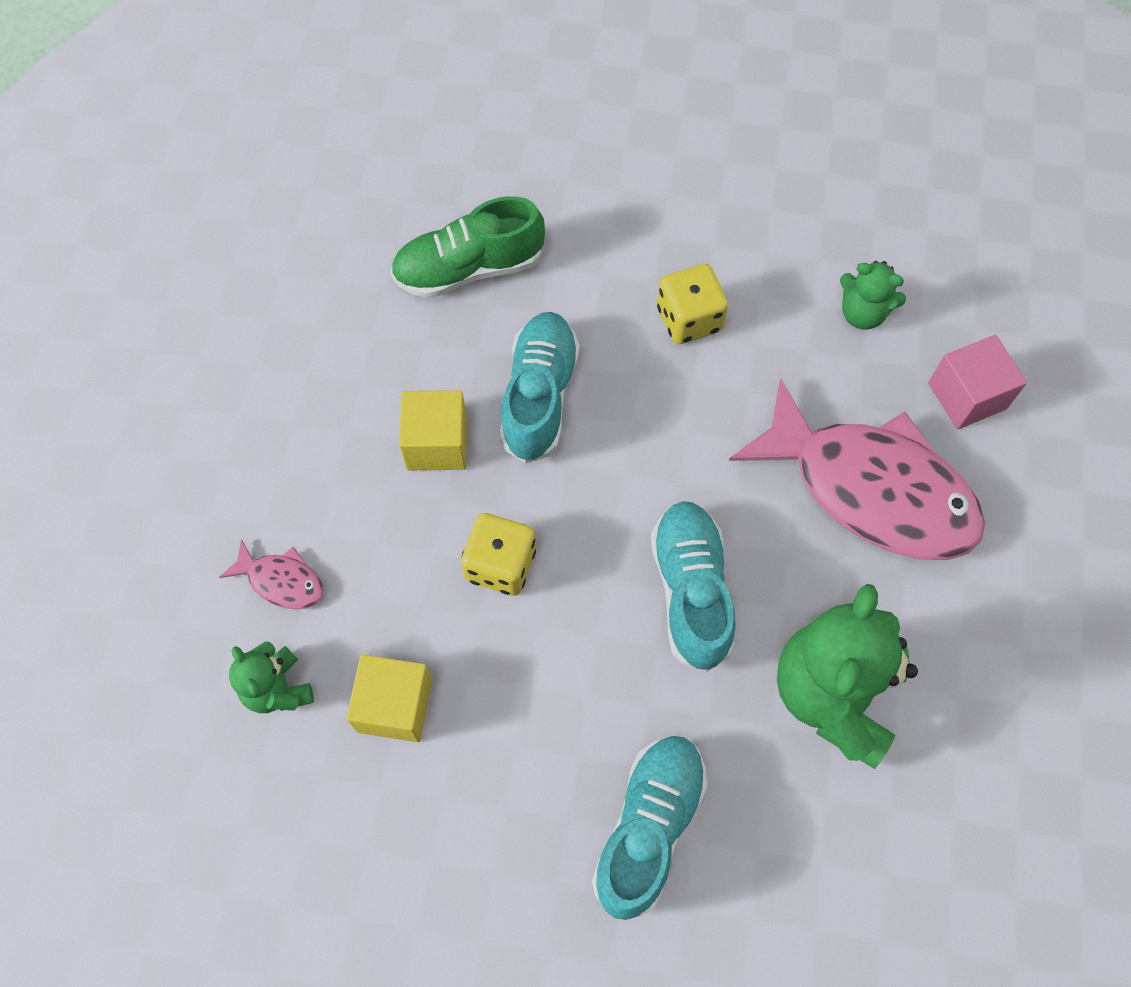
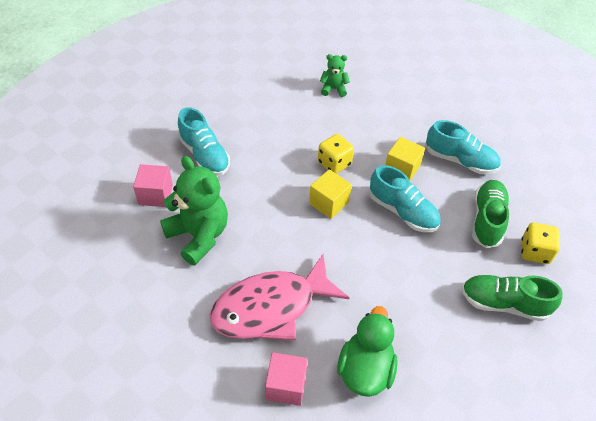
camera: 120 degrees right, 15 degrees down
pink fish [219,539,324,610] -> none
yellow cube [346,655,432,742] -> yellow cube moved to [309,169,352,219]
turquoise shoe [651,501,736,672] -> turquoise shoe moved to [426,120,501,174]
yellow dice [657,264,728,344] -> yellow dice moved to [521,222,560,264]
green teddy bear [840,261,906,329] -> green duck [337,306,398,397]
none -> pink cube [133,164,173,207]
none -> green shoe [462,275,563,321]

